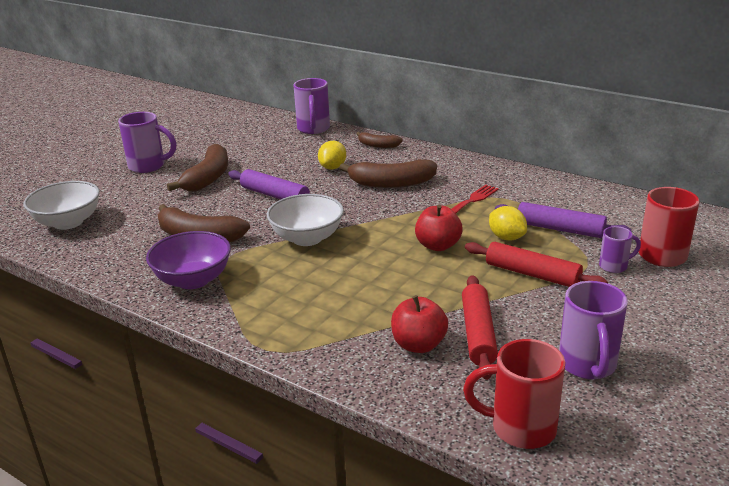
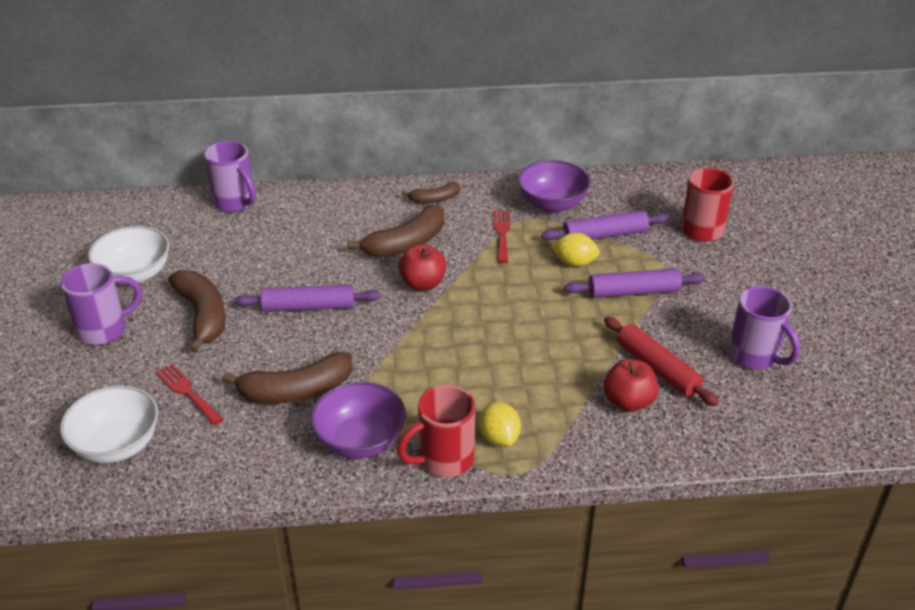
camera: 40 degrees left, 10 degrees up
white bowl [267,194,344,246] -> white bowl moved to [88,226,170,284]
yellow lemon [318,141,346,169] -> yellow lemon moved to [479,402,521,447]
brown banana [356,132,403,148] -> brown banana moved to [401,182,460,204]
red apple [415,205,463,251] -> red apple moved to [398,244,447,291]
red mug [463,339,565,449] -> red mug moved to [397,385,475,477]
red rolling pin [465,242,608,287] -> purple rolling pin [564,269,705,298]
purple mug [599,226,641,273] -> none
none -> red fork [156,364,223,425]
none -> purple bowl [518,160,591,213]

